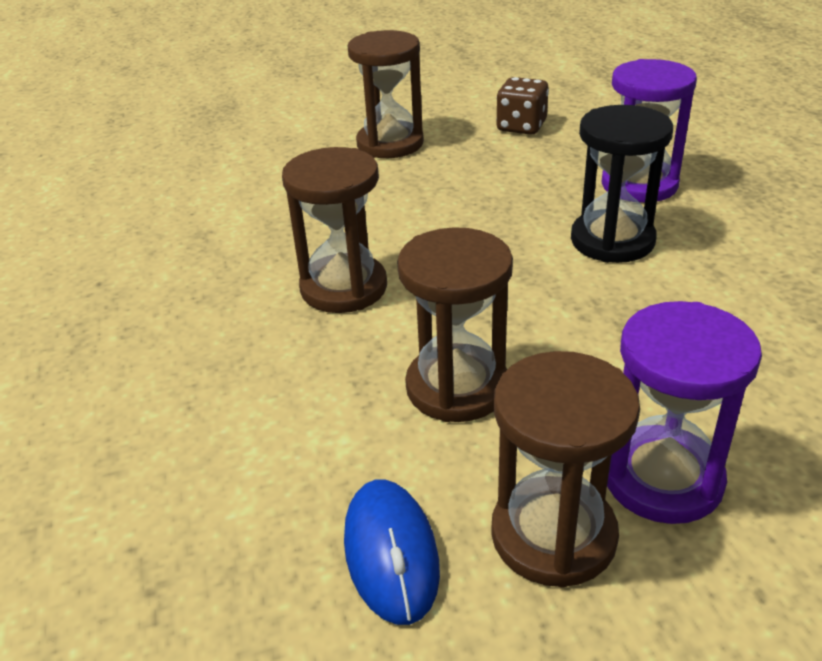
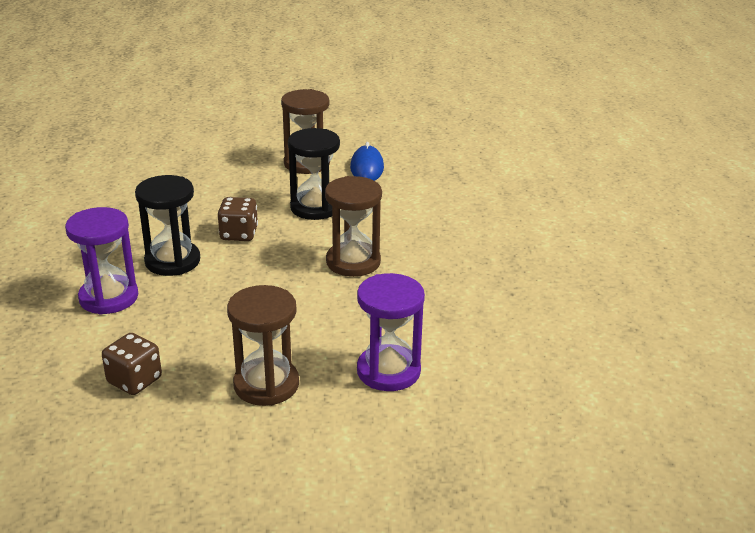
camera: 170 degrees left, 5 degrees down
brown hourglass [397,227,513,422] -> black hourglass [288,128,340,220]
purple hourglass [607,301,762,524] -> purple hourglass moved to [357,273,425,391]
none -> brown dice [218,197,258,241]

